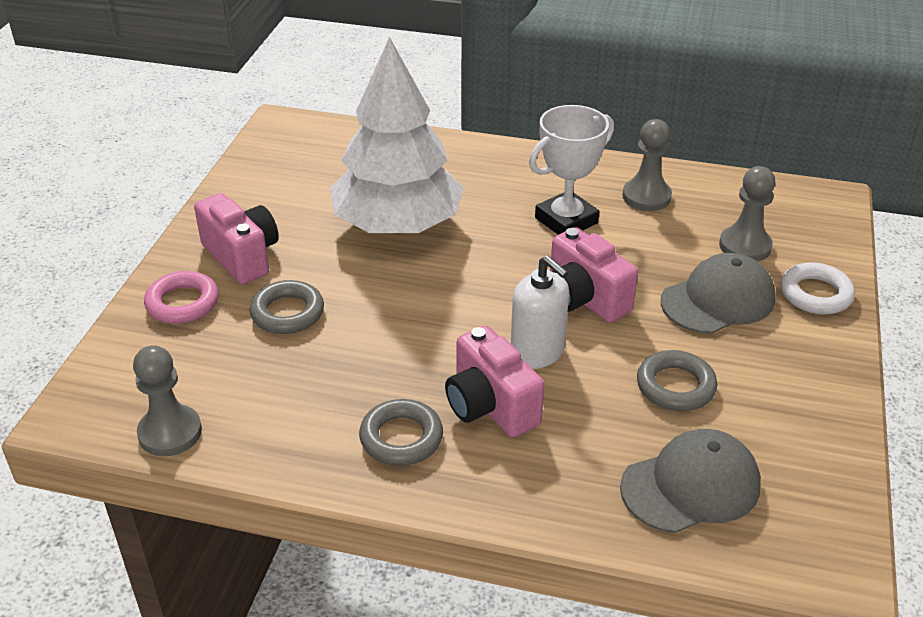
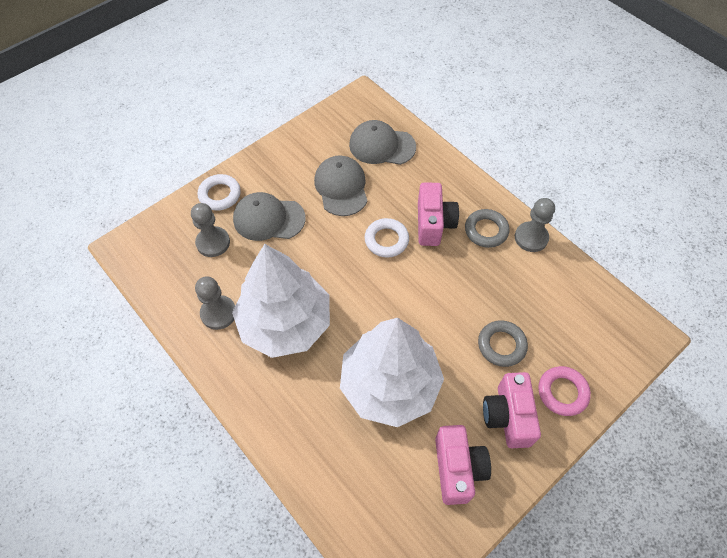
camera: 145 degrees left, 20 degrees up
grey pawn [133,345,202,456] -> grey pawn moved to [515,198,555,252]
white soap dispenser [511,256,569,369] -> white ring [365,218,409,258]
white trophy [529,105,614,235] -> white tree [232,244,330,358]
pink camera [550,227,638,323] -> pink camera moved to [435,425,491,505]
grey ring [637,350,717,411] -> grey cap [314,155,367,216]

